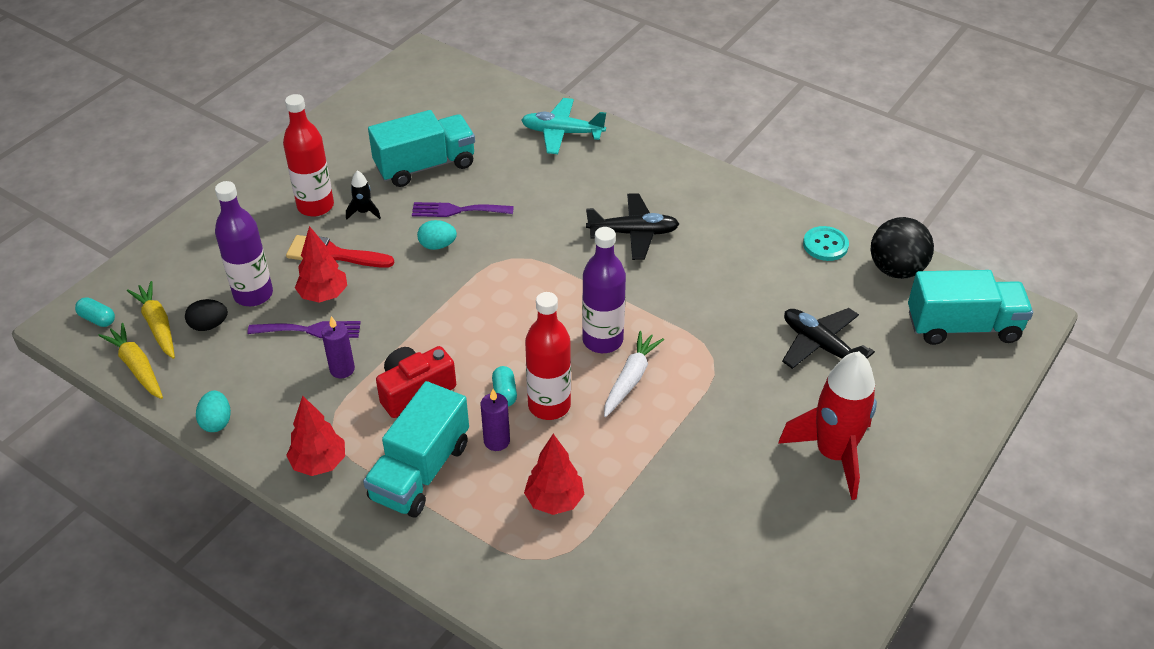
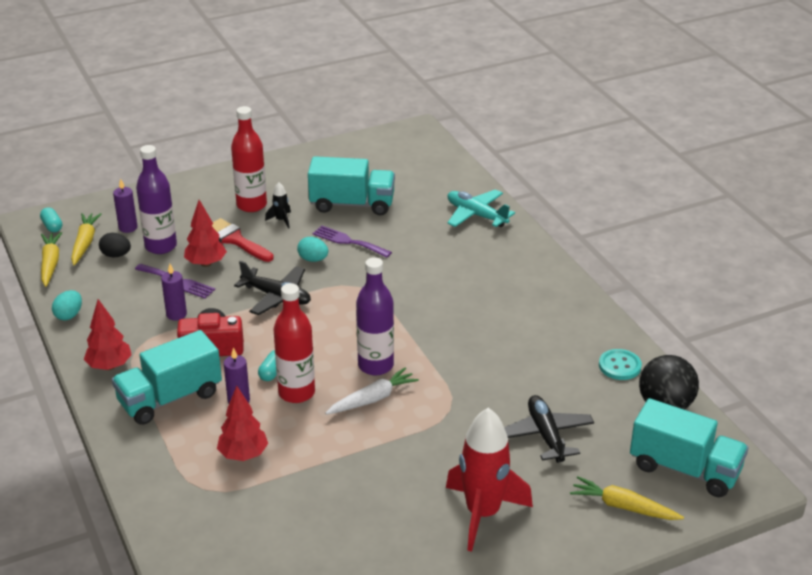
camera: 30 degrees right, 10 degrees down
black plane [586,193,679,260] -> black plane moved to [234,261,311,315]
none -> purple candle [113,179,138,233]
none -> yellow carrot [570,476,684,520]

